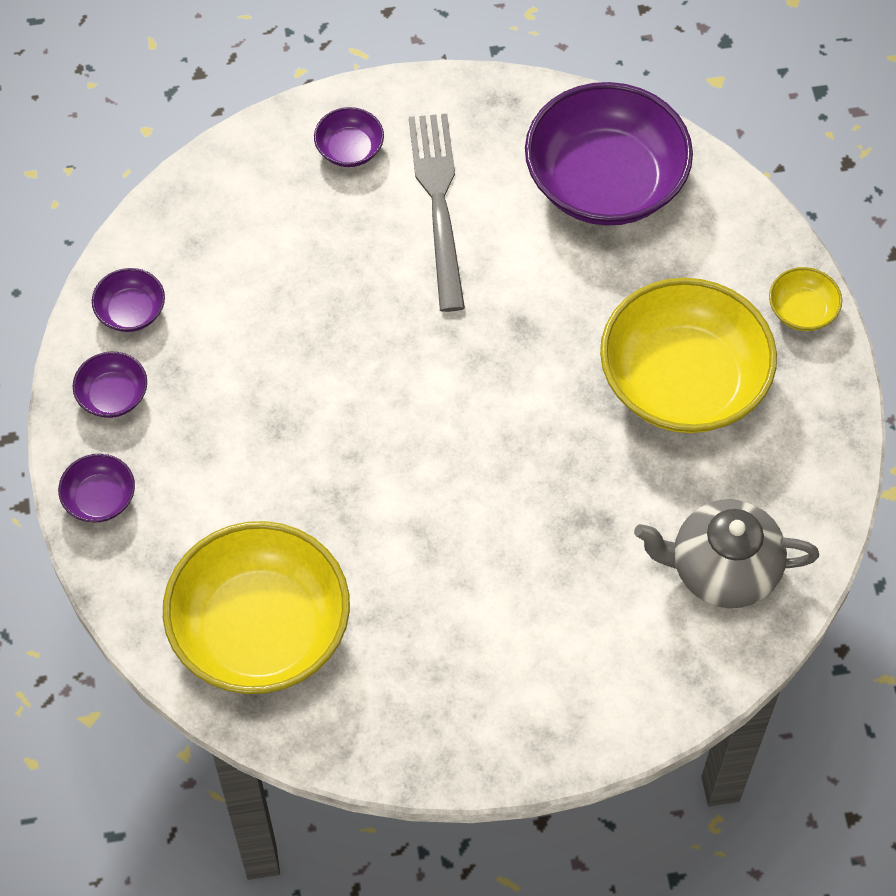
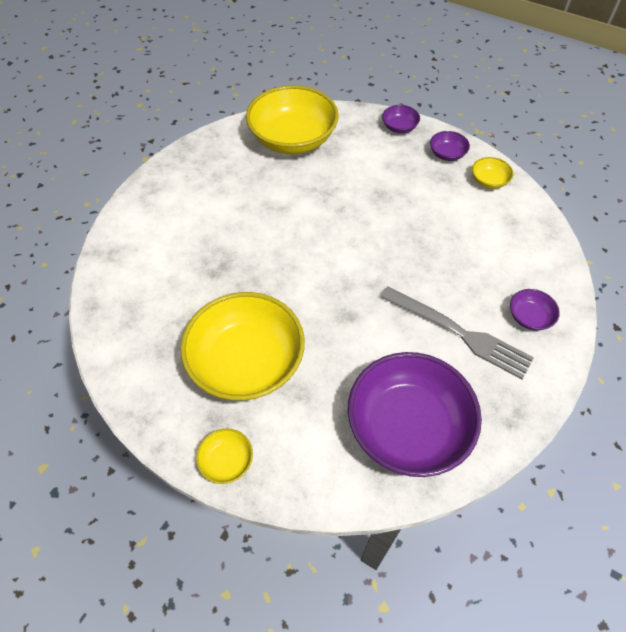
camera: 130 degrees right, 5 degrees down
purple bowl [92,268,165,332] -> yellow bowl [472,157,513,189]
grey teapot [634,499,819,608] -> none

